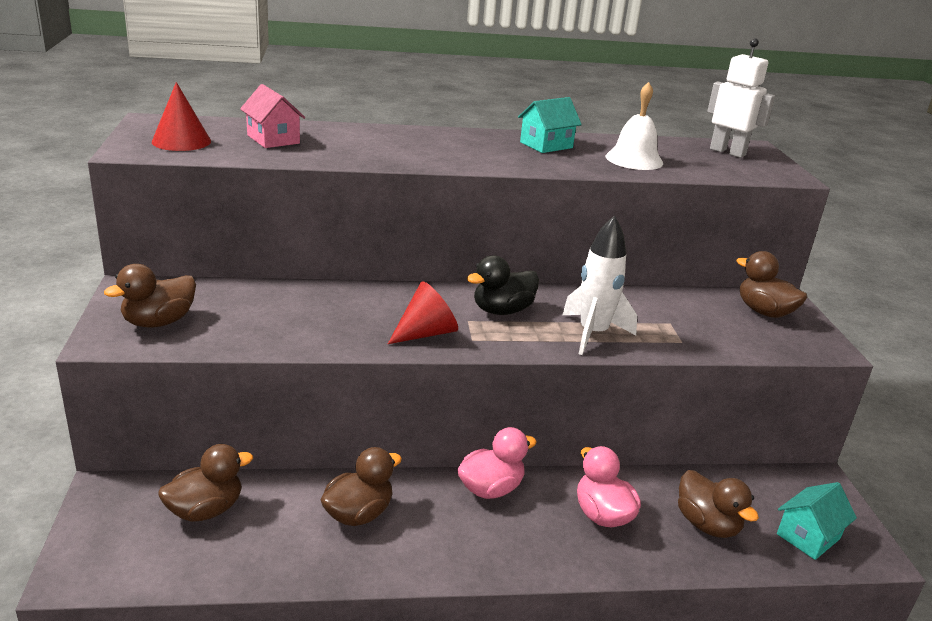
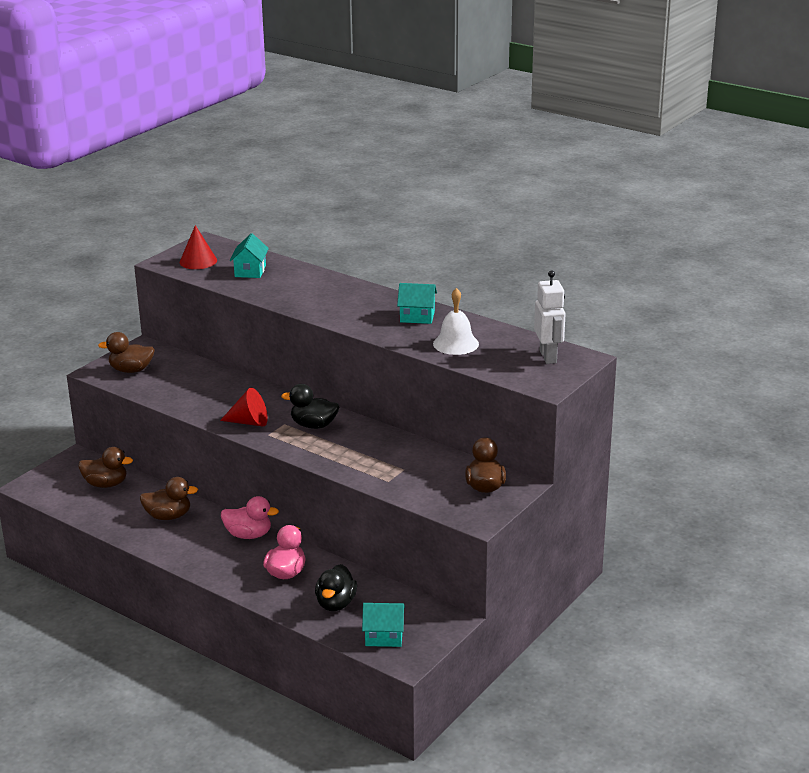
camera: 45 degrees right, 0 degrees up
pink house [240,84,305,148] -> turquoise house [230,233,269,278]
white rocket [562,215,637,355] -> none
brown duck [678,470,759,538] -> black duck [315,564,357,611]

